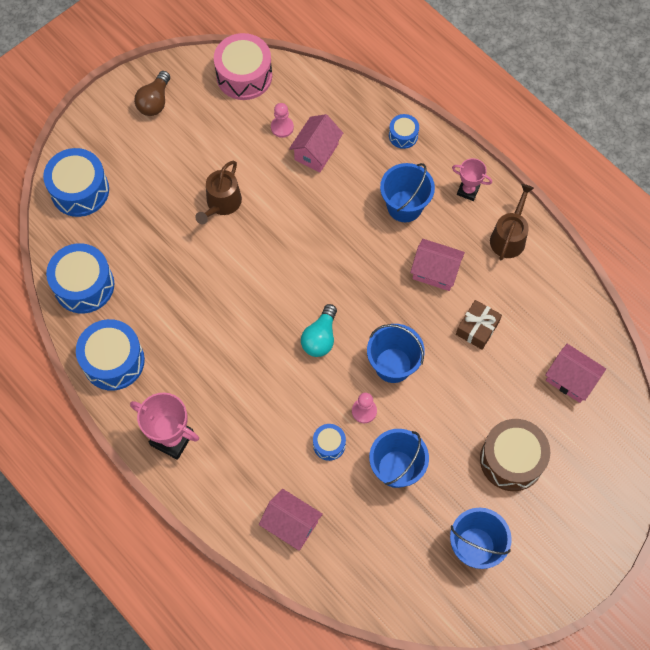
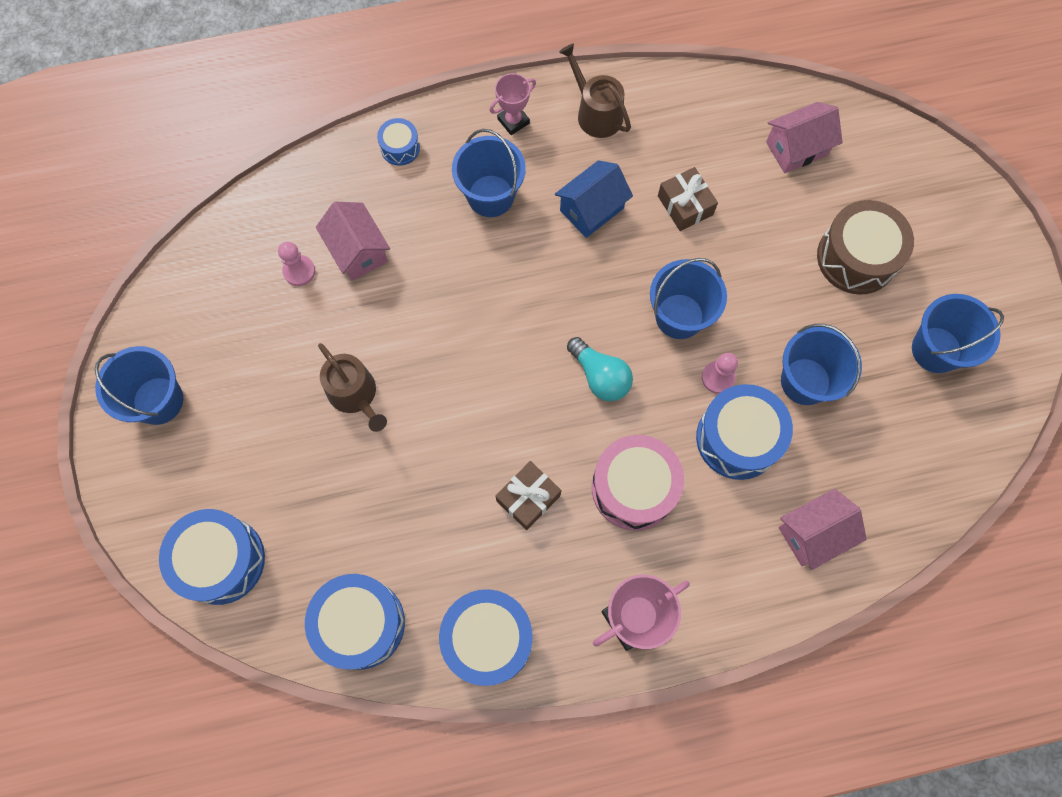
camera: 60 degrees left, 5 degrees up
brown light bulb [134,71,170,116] -> blue bucket [95,346,183,425]
pink drum [214,33,272,100] -> pink drum moved to [592,435,684,531]
blue drum [313,424,346,461] -> blue drum [696,384,793,480], size x1.95
pink house [410,239,465,291] -> blue house [555,160,633,238]
none -> brown gift [496,461,561,530]

